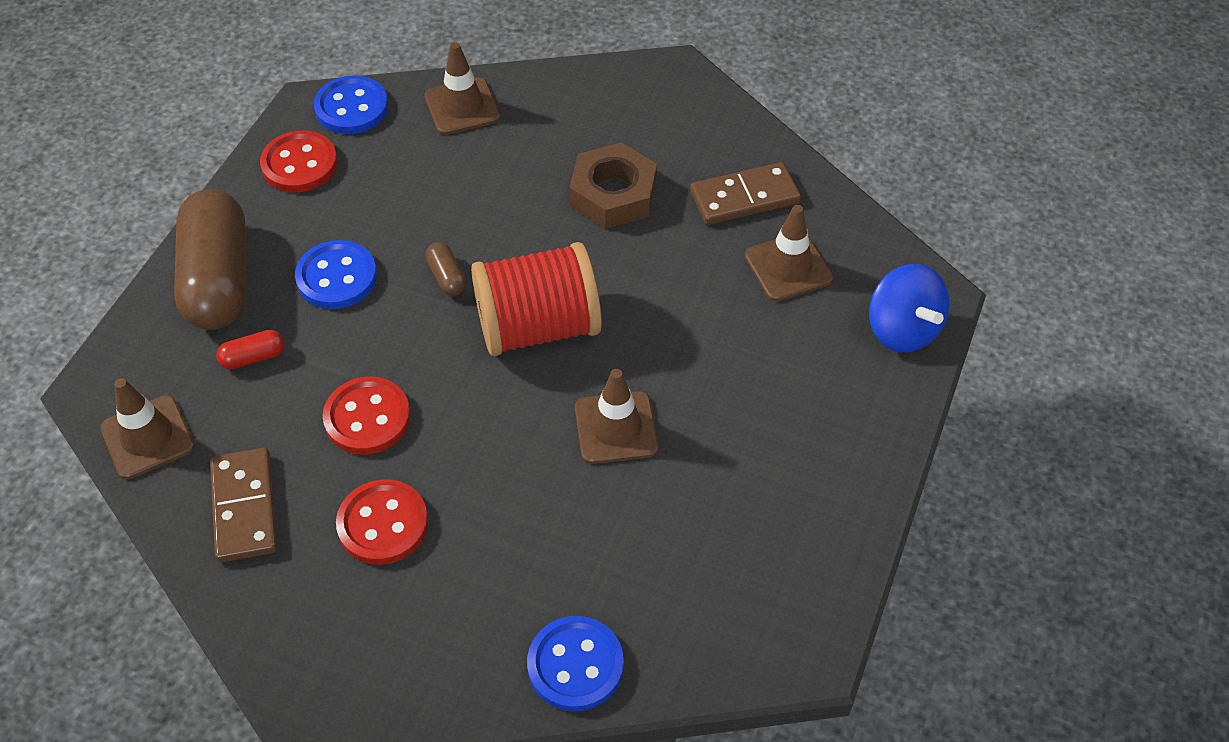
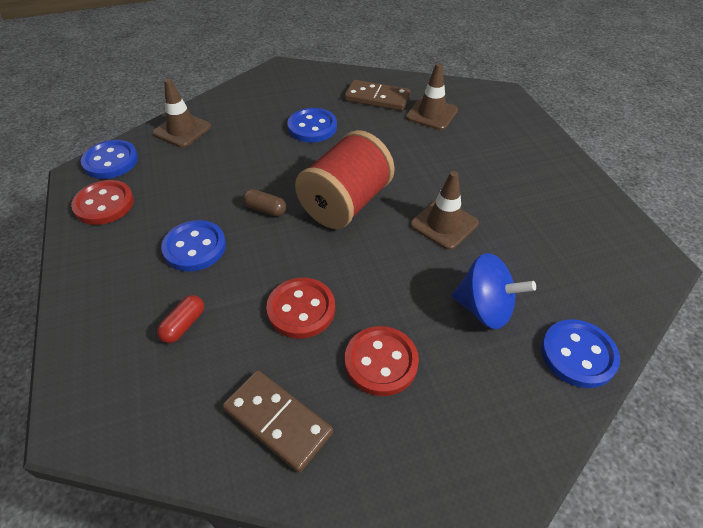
camera: 40 degrees left, 5 degrees down
brown traffic cone [100,378,195,479] -> none
brown capsule [174,189,246,330] -> none
brown nut [569,142,657,229] -> blue button [287,108,337,143]
brown domino [690,162,801,225] -> brown domino turned 75 degrees clockwise [344,80,410,111]
blue spinning top [869,264,950,353] -> blue spinning top moved to [452,253,536,329]

